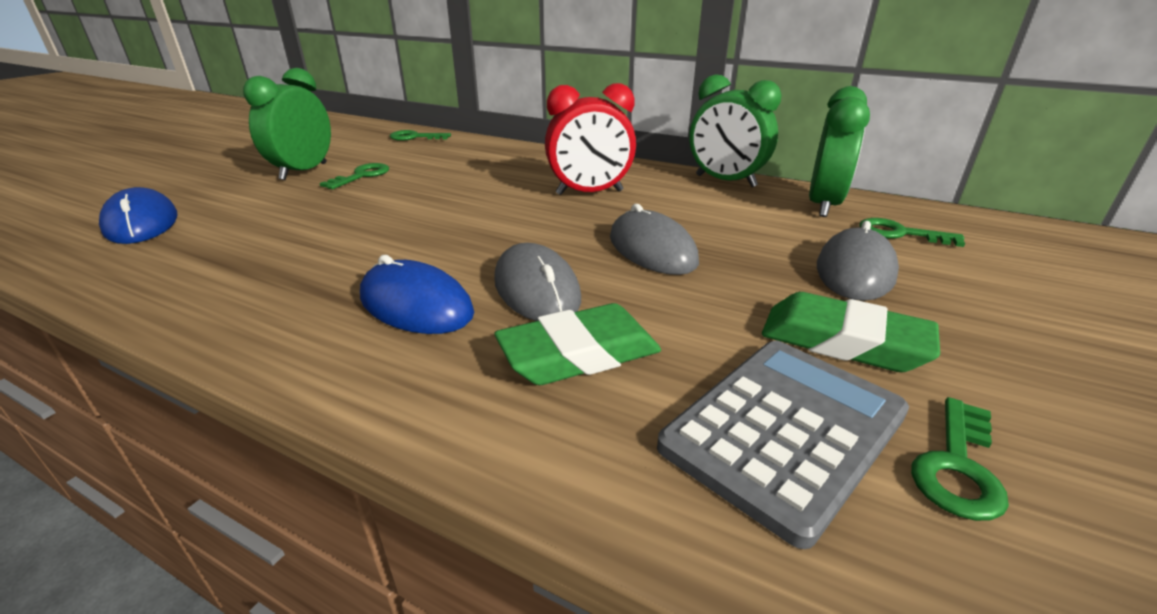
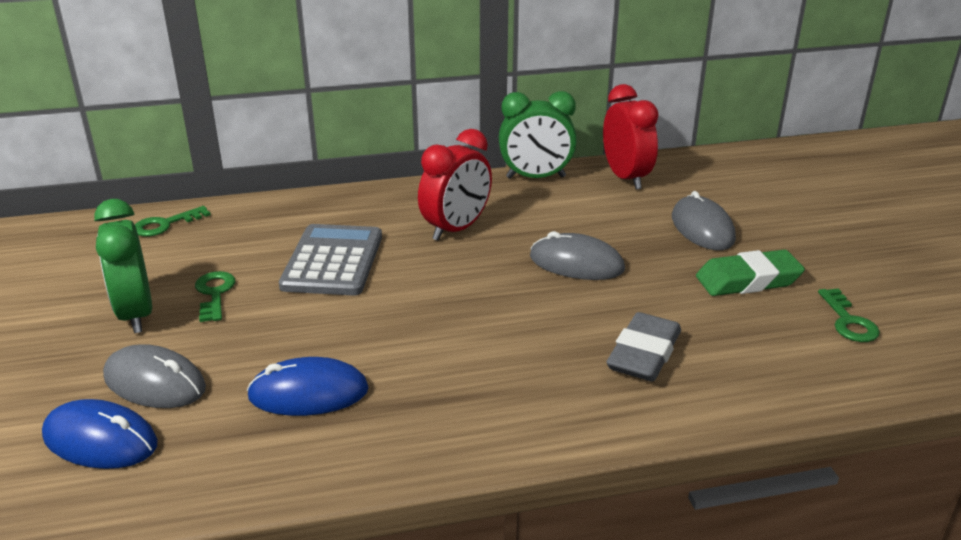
camera: 40 degrees left, 0 degrees up
blue mouse [360,255,474,334] -> blue mouse moved to [247,357,369,416]
grey mouse [494,243,581,321] -> grey mouse moved to [103,344,206,408]
green eraser [494,303,661,385] -> grey eraser [606,312,681,382]
grey calculator [657,341,909,549] -> grey calculator moved to [279,224,382,296]
green clock [809,86,870,217] -> red clock [603,84,659,189]
green key [859,218,965,247] -> none

